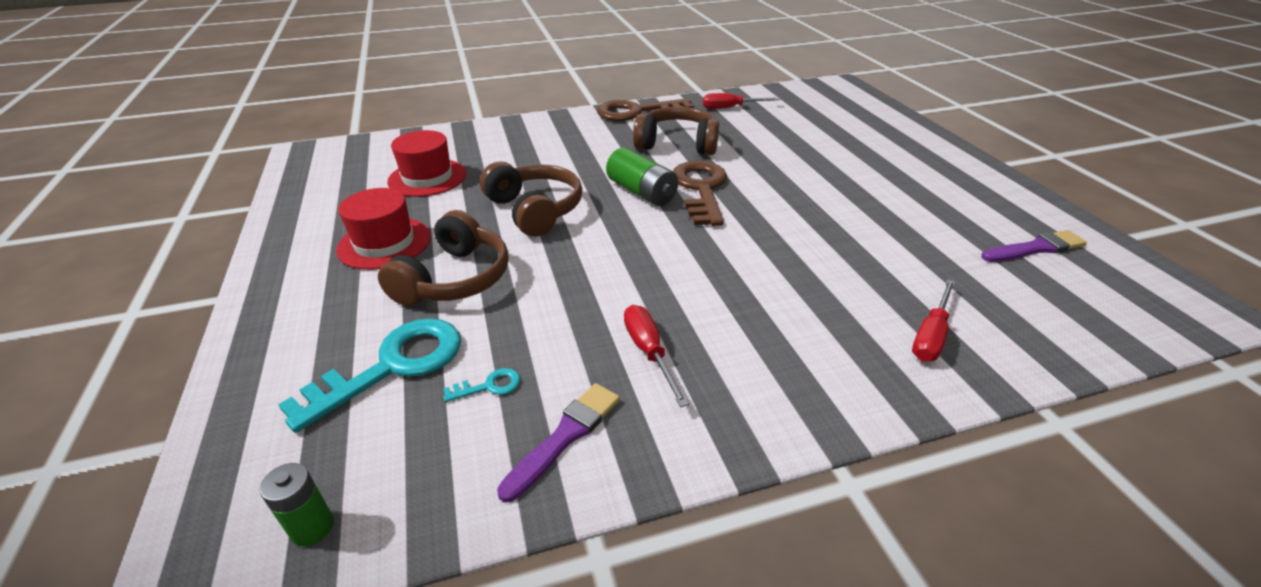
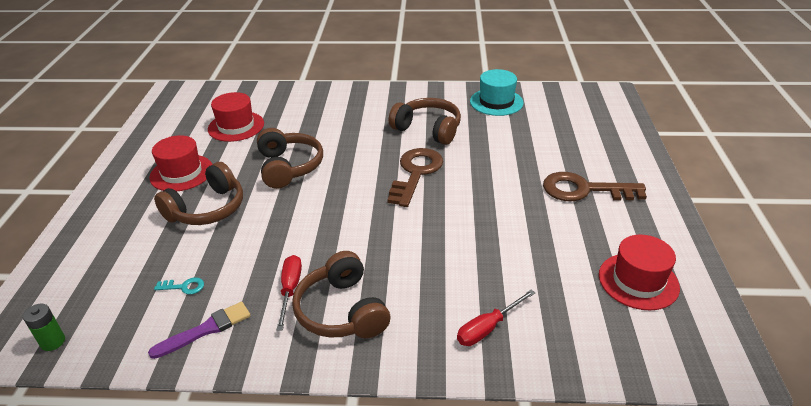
camera: 20 degrees right, 0 degrees up
turquoise key [278,318,461,433] -> none
brown key [597,98,694,121] -> brown key moved to [543,172,647,201]
green battery [606,148,678,206] -> none
red screwdriver [703,93,780,109] -> turquoise hat [470,69,524,116]
purple brush [981,230,1087,262] -> red hat [599,235,680,310]
none -> brown headphones [292,251,390,338]

